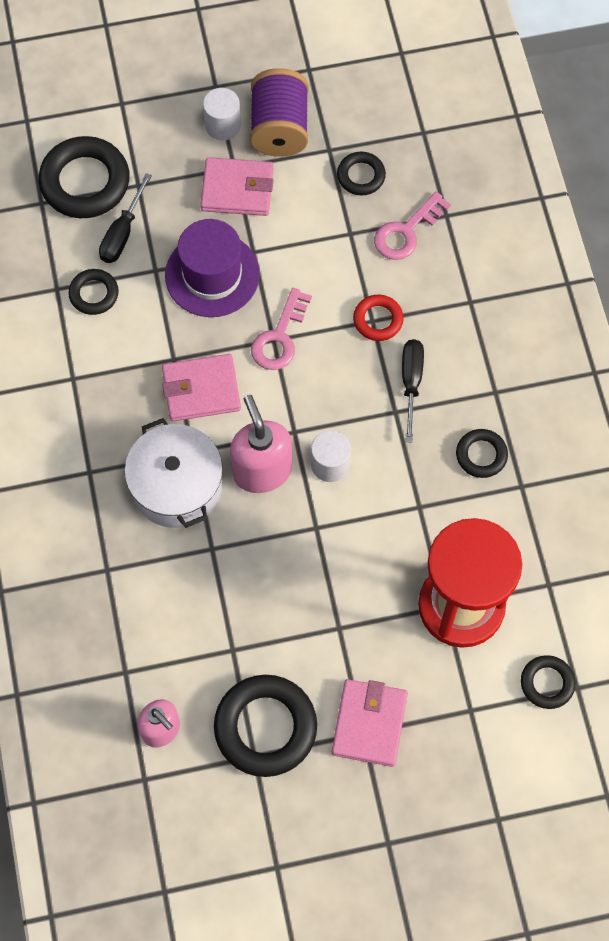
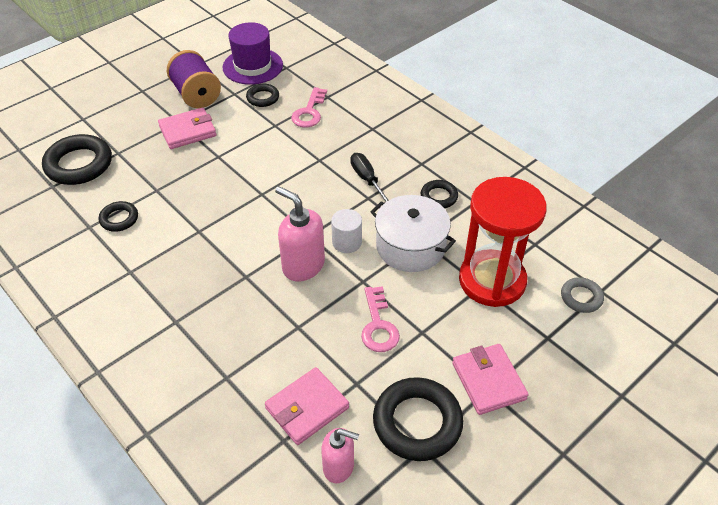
camera: 30 degrees left, 20 degrees down
black screwdriver [99,173,152,263] -> none
white pot [124,418,223,528] -> white pot moved to [371,195,456,272]
pink wallet [162,354,241,421] -> pink wallet moved to [265,367,349,445]
purple hat [165,219,260,317] -> purple hat moved to [223,22,283,85]
white cylinder [203,88,241,140] -> none
pink key [251,288,312,370] -> pink key moved to [361,286,400,352]
red ring [353,295,404,341] -> none
black ring [521,655,576,709] -> grey ring [561,277,604,313]

